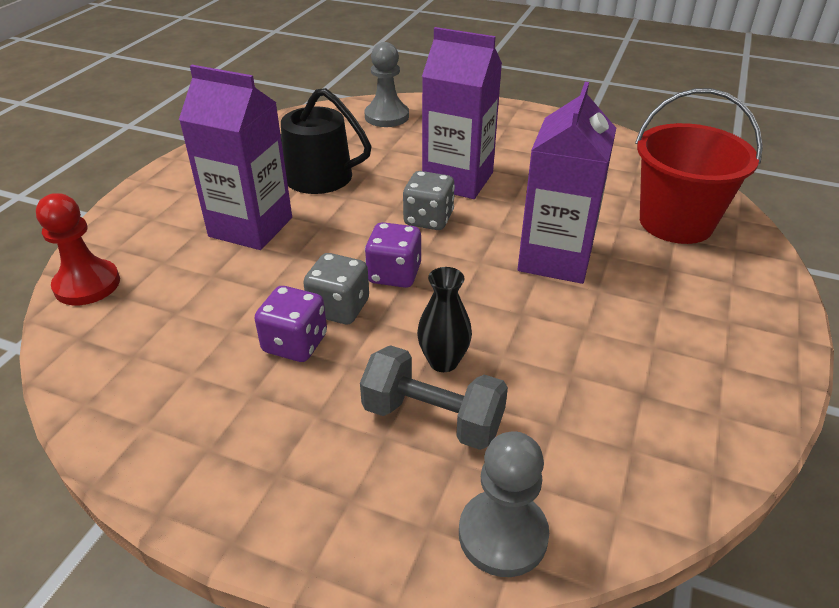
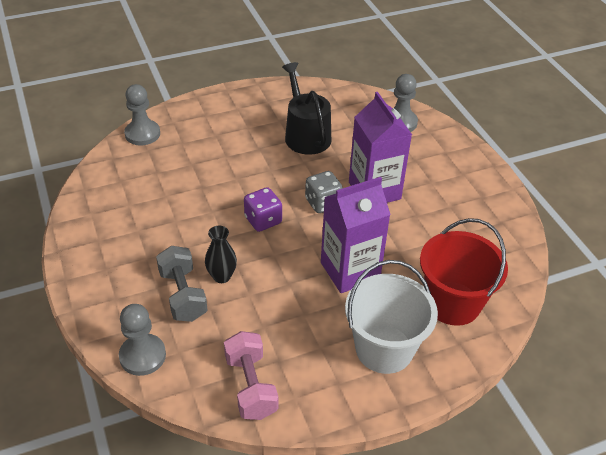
camera: 45 degrees right, 5 degrees up
red pawn [36,193,120,305] -> grey pawn [124,84,160,145]
purple carton [179,65,292,250] -> none
purple dice [254,286,327,362] -> none
grey dice [303,253,369,324] -> none
none -> pink dumbbell [224,331,278,420]
none -> white bucket [345,260,438,374]

